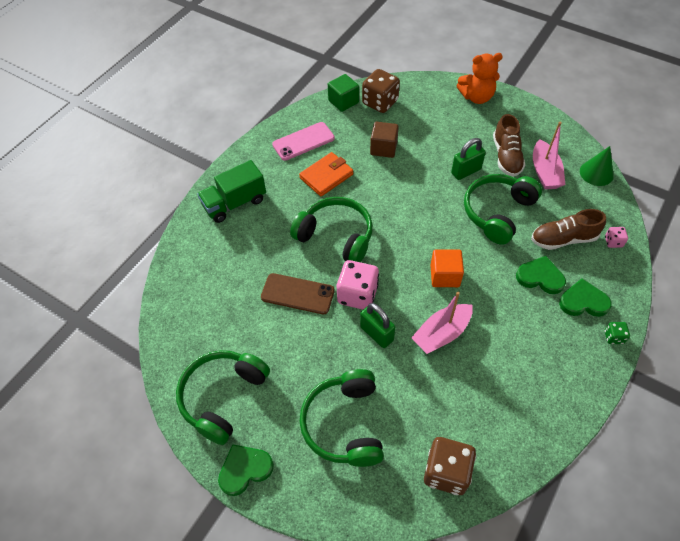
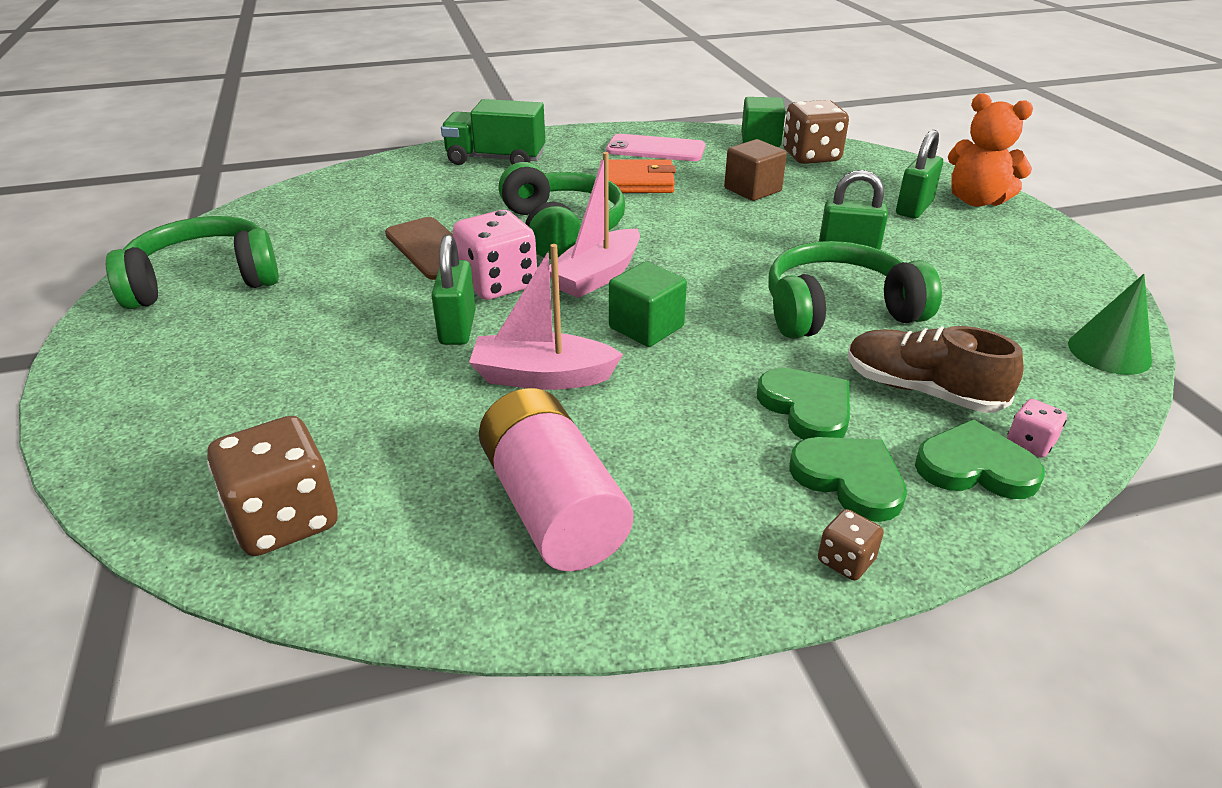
camera: 40 degrees right, 20 degrees down
green heart [218,444,274,496] -> green heart moved to [915,419,1045,499]
green headphones [300,369,384,467] -> none
orange cube [430,250,464,287] -> green cube [609,262,687,347]
brown shoe [493,114,525,177] -> none
pink boat [533,122,565,190] -> pink boat moved to [549,152,640,298]
green dice [605,322,630,344] -> brown dice [818,509,884,581]
none -> pink battery [479,388,633,571]
none -> green padlock [896,130,943,219]

